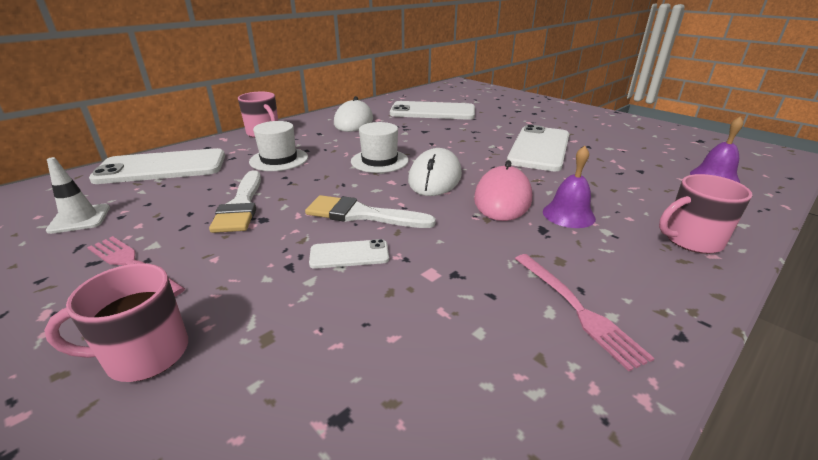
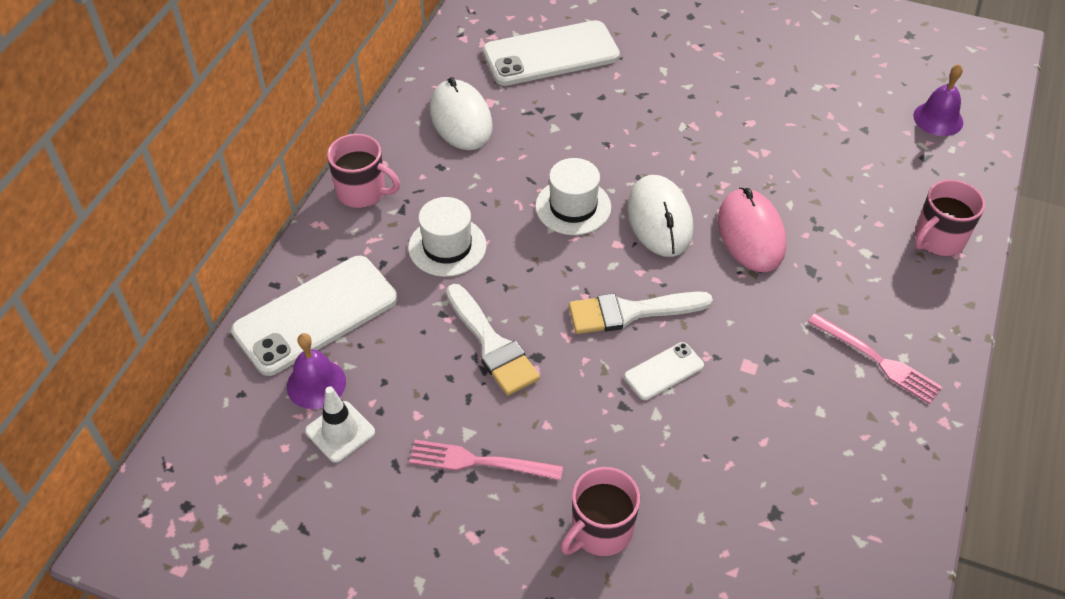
camera: 25 degrees left, 20 degrees up
white phone [507,125,569,171] -> none
purple bell [543,146,596,228] -> purple bell moved to [287,333,346,409]

